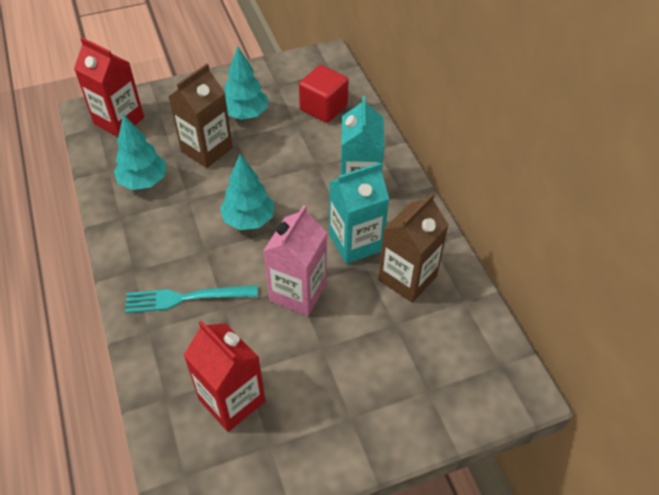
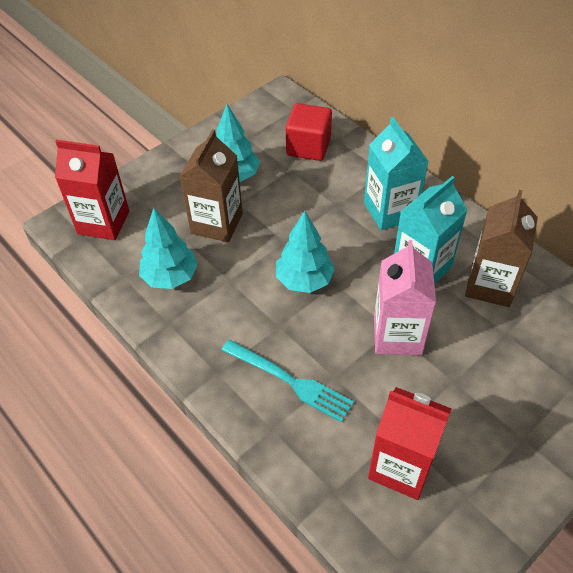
camera: 20 degrees left, 0 degrees up
turquoise fork [125,285,258,313] -> turquoise fork turned 120 degrees counterclockwise [221,340,354,423]

